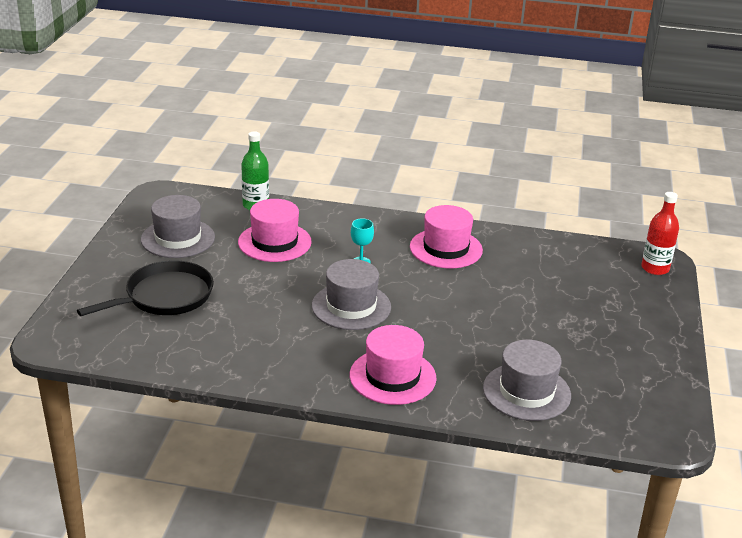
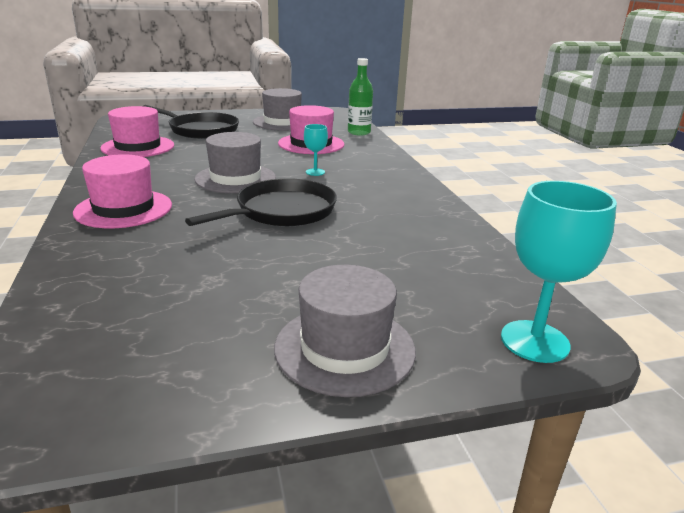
camera: 65 degrees right, 5 degrees down
pink hat [410,205,483,268] -> pink hat moved to [100,106,174,157]
grey hat [483,340,571,421] -> grey hat moved to [274,265,416,397]
red bottle [641,192,679,275] -> turquoise goblet [501,181,617,363]
none -> black pan [185,178,337,227]

